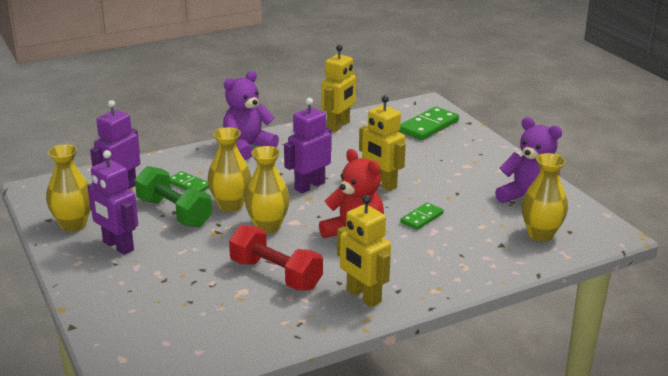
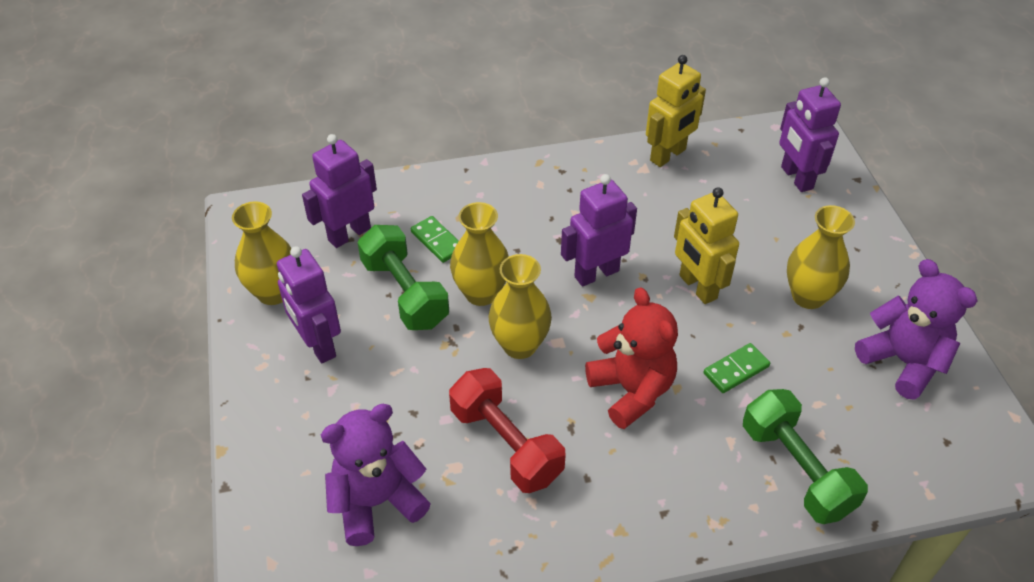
camera: 15 degrees right, 20 degrees up
purple teddy bear [223,71,279,160] -> purple teddy bear moved to [321,404,431,546]
yellow robot [337,195,391,307] -> none
green domino [399,107,459,140] -> purple robot [779,77,841,192]
yellow vase [522,153,568,241] -> yellow vase moved to [787,205,855,309]
none -> green dumbbell [743,389,868,524]

